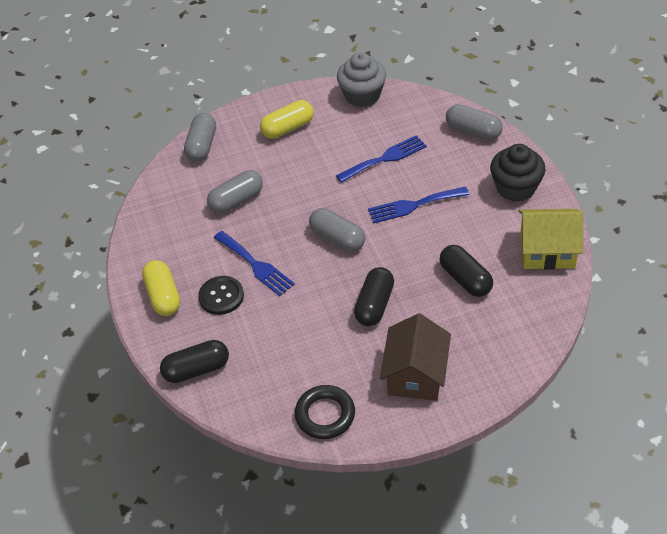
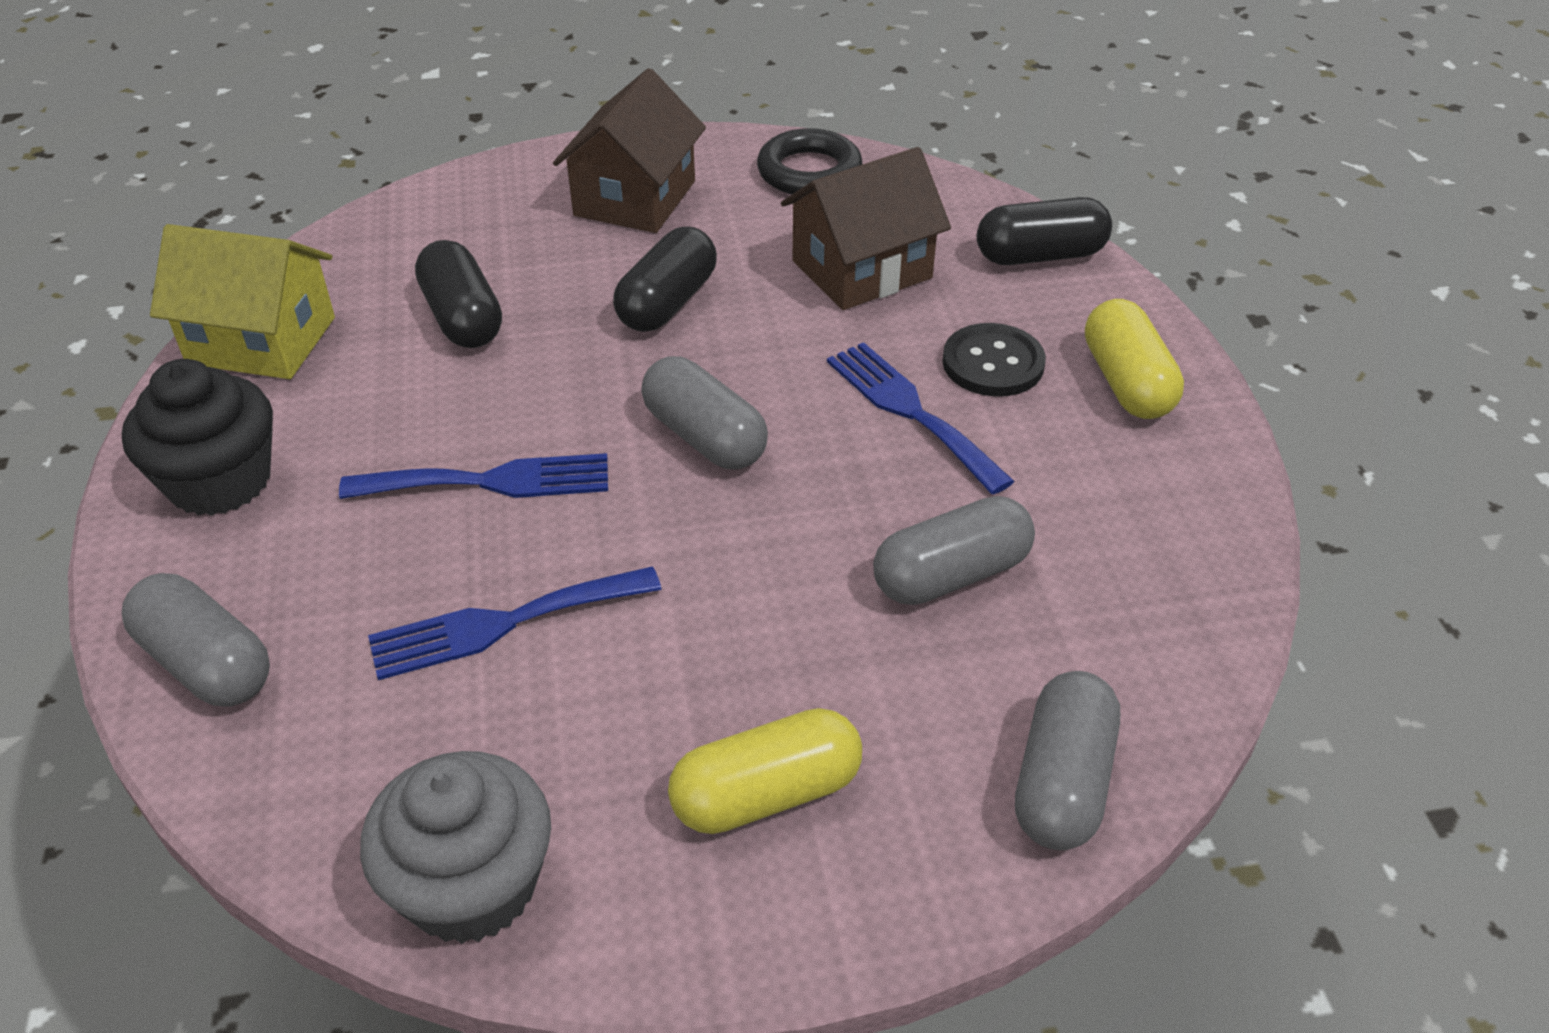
camera: 175 degrees left, 5 degrees down
none -> brown house [781,147,951,310]

